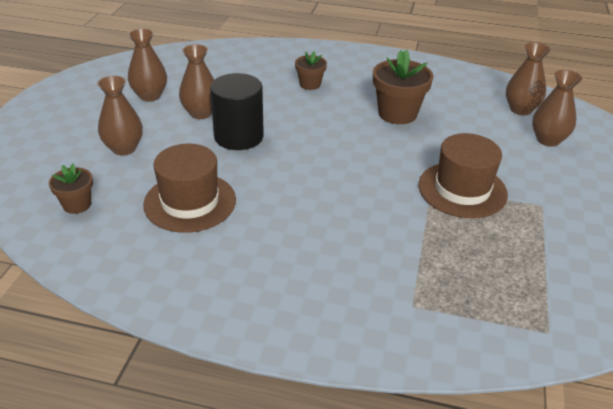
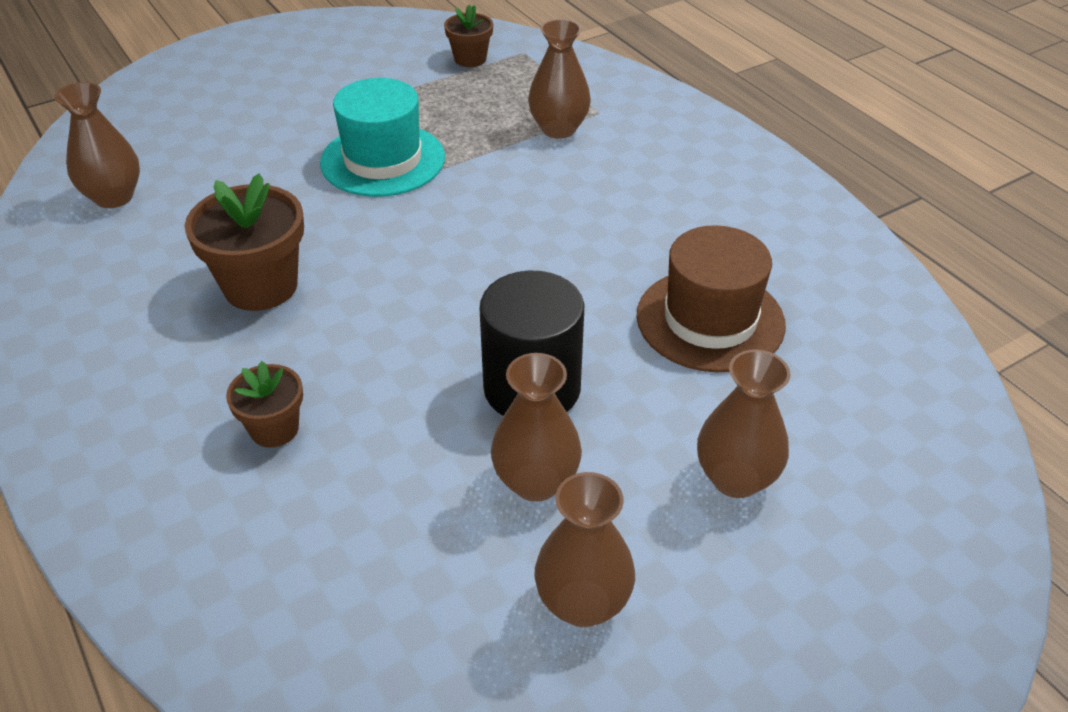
camera: 135 degrees left, 5 degrees up
brown flower pot [49,164,93,214] -> brown flower pot moved to [444,5,493,67]
brown hat [419,133,508,218] -> turquoise hat [320,78,445,197]
brown vase [532,70,582,147] -> brown vase moved to [528,19,591,139]

